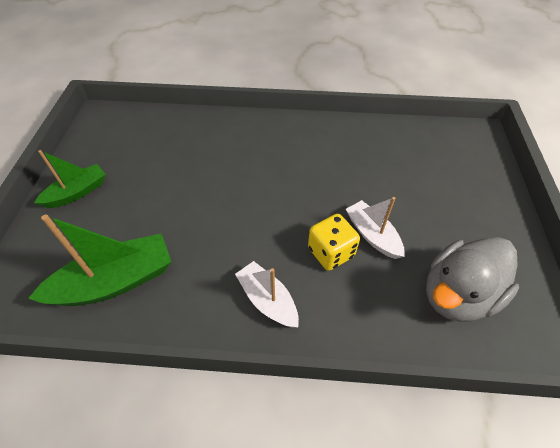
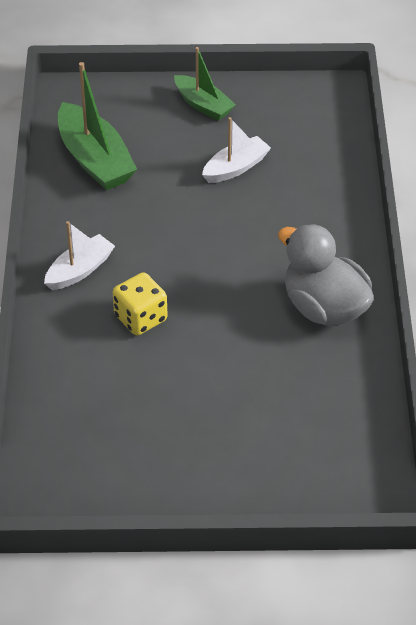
camera: 85 degrees right, 5 degrees down
white boat [346,197,404,259] -> white boat moved to [202,117,271,183]
grey duck [426,237,519,322] -> grey duck moved to [278,224,374,326]

